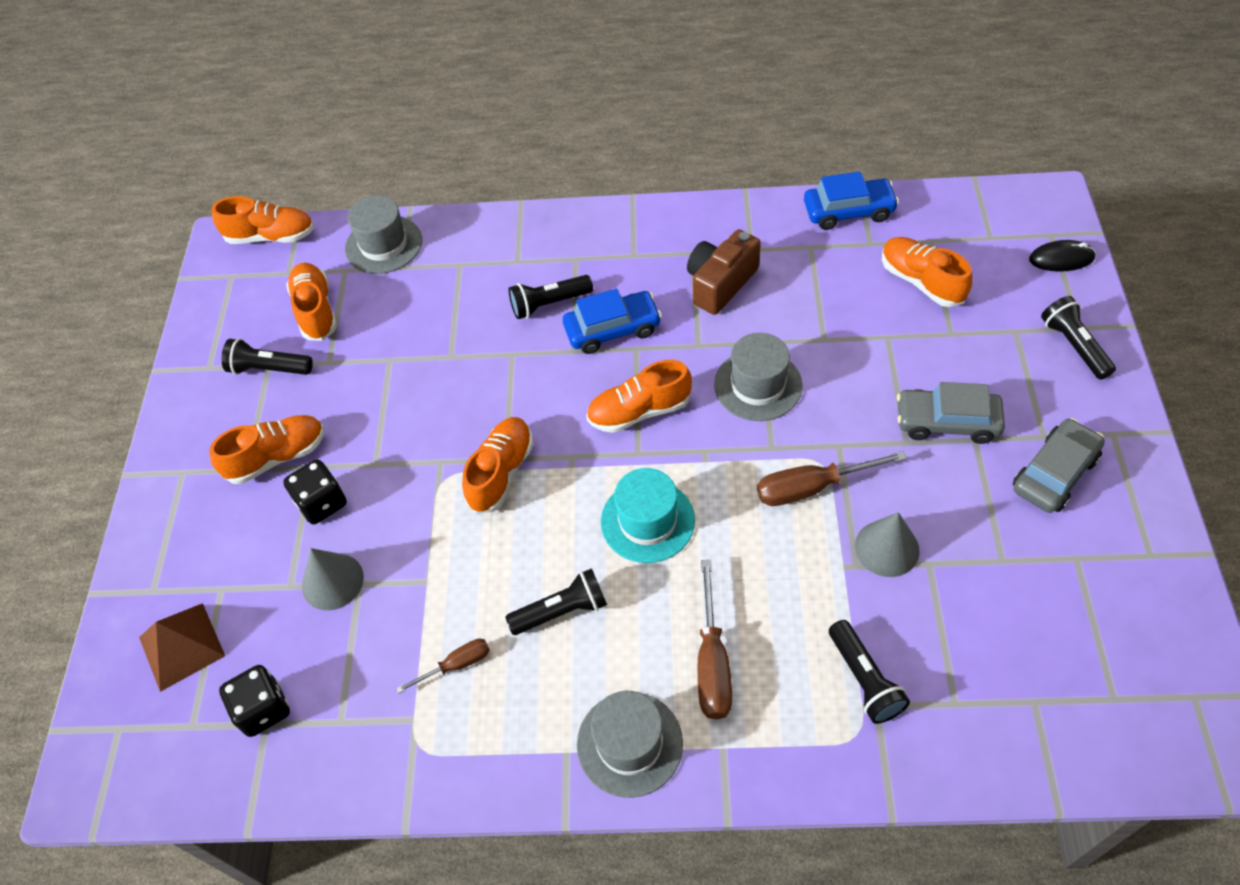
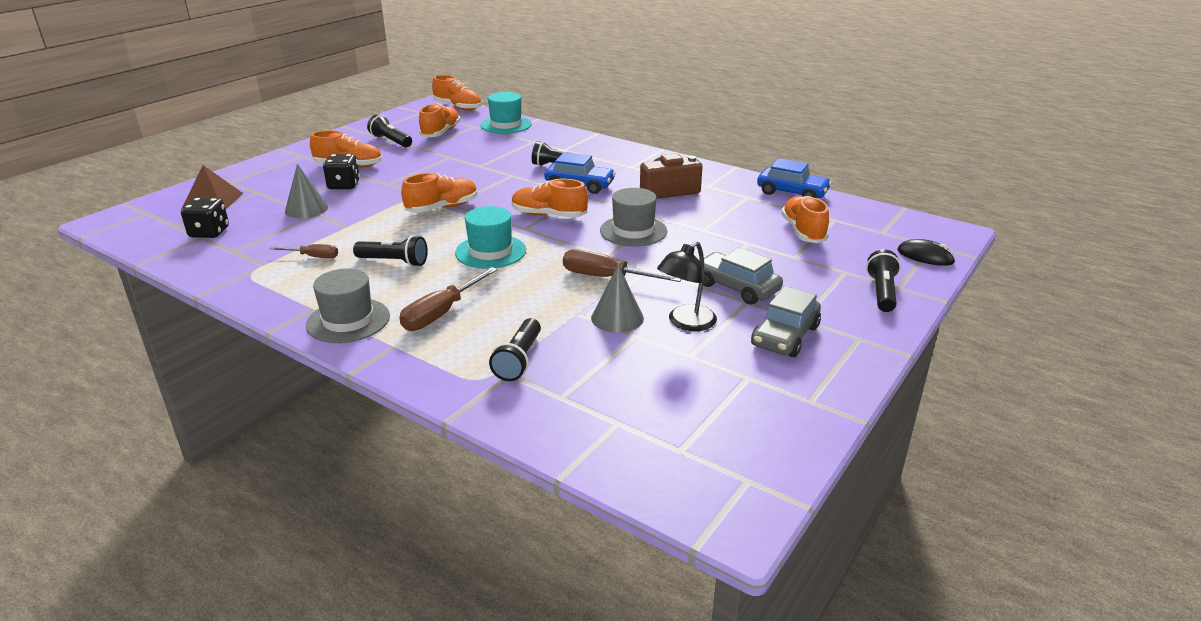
camera: 30 degrees right, 25 degrees down
grey hat [345,195,422,274] -> turquoise hat [480,92,532,134]
grey car [1013,418,1105,513] -> grey car turned 135 degrees clockwise [751,286,821,357]
none -> black lamp [657,241,717,331]

